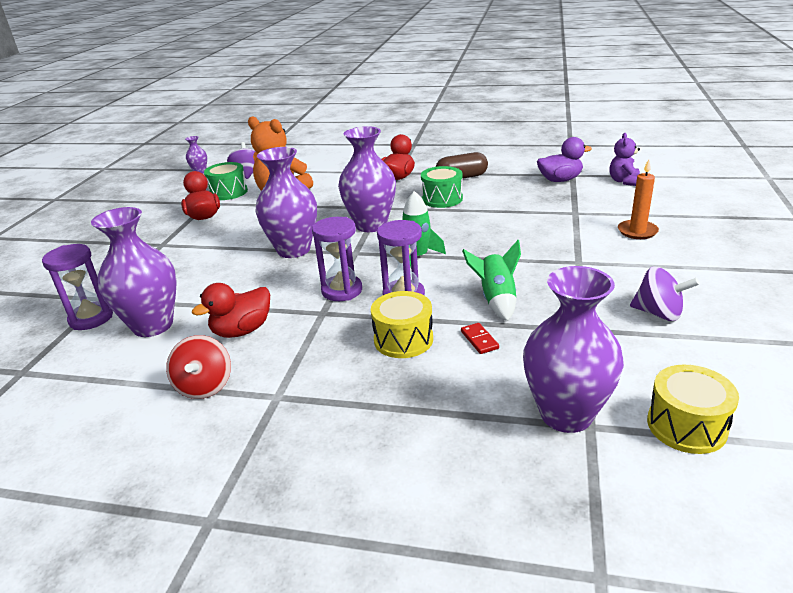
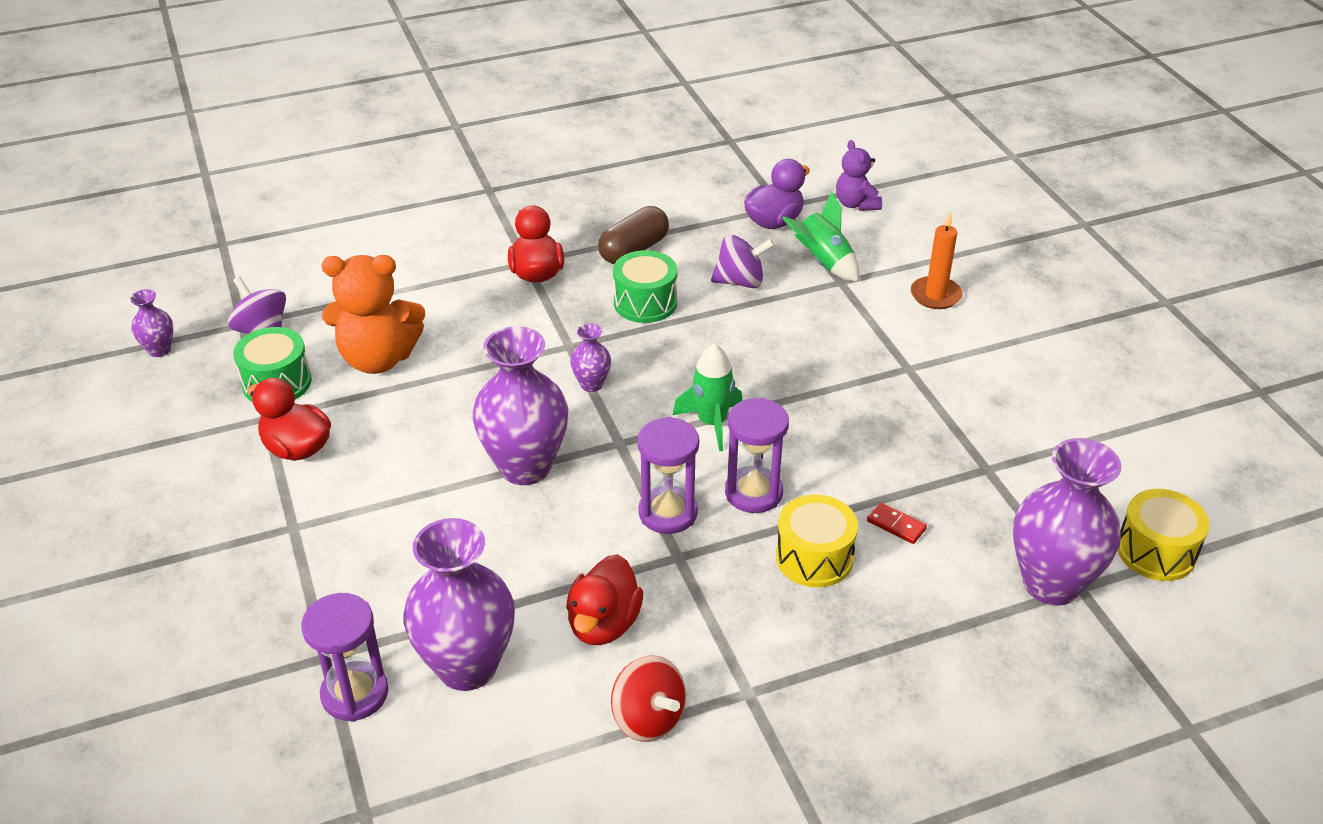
camera: 35 degrees left, 10 degrees up
purple vase [338,126,396,232] -> purple vase [570,323,611,392], size x0.47
green rocket [462,240,521,321] -> green rocket moved to [782,191,859,282]
purple spinning top [630,266,699,321] -> purple spinning top moved to [711,234,775,288]

